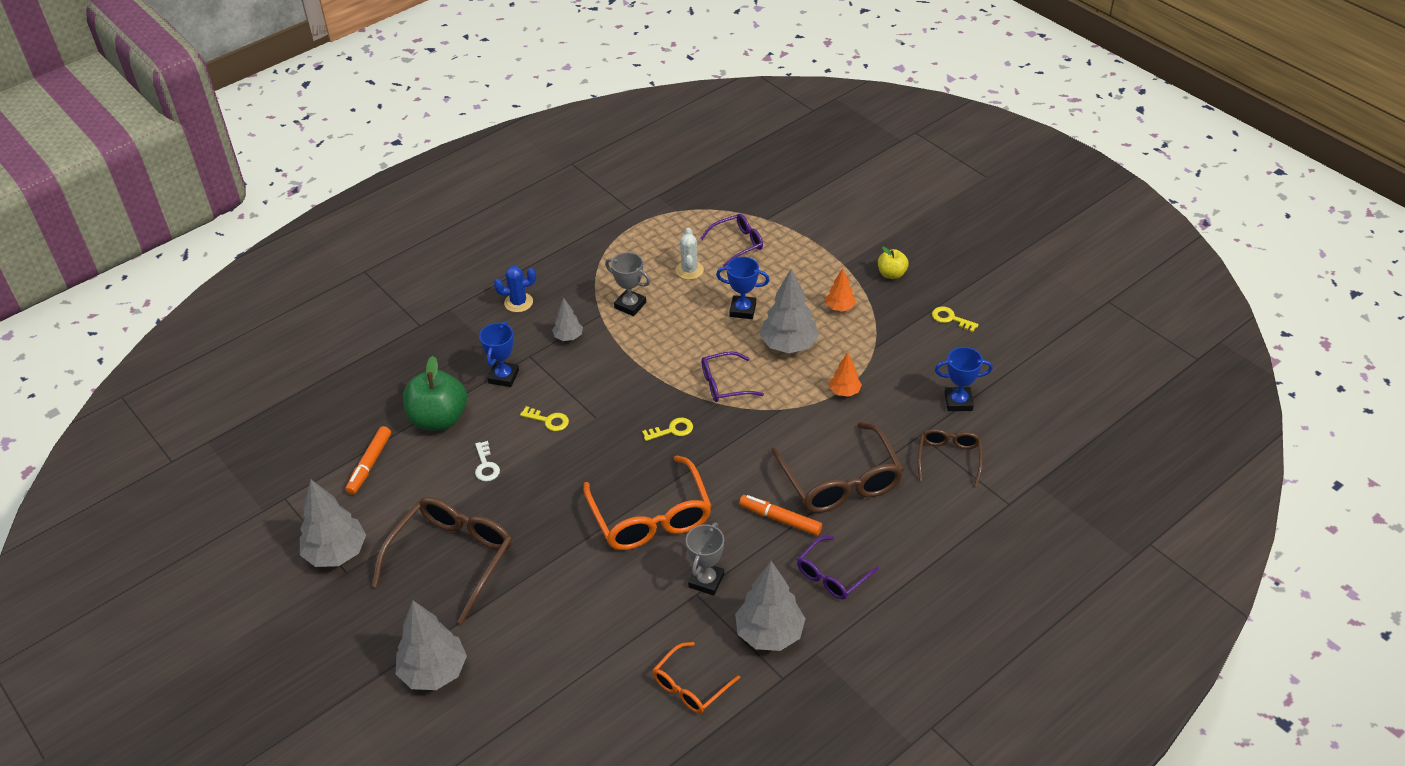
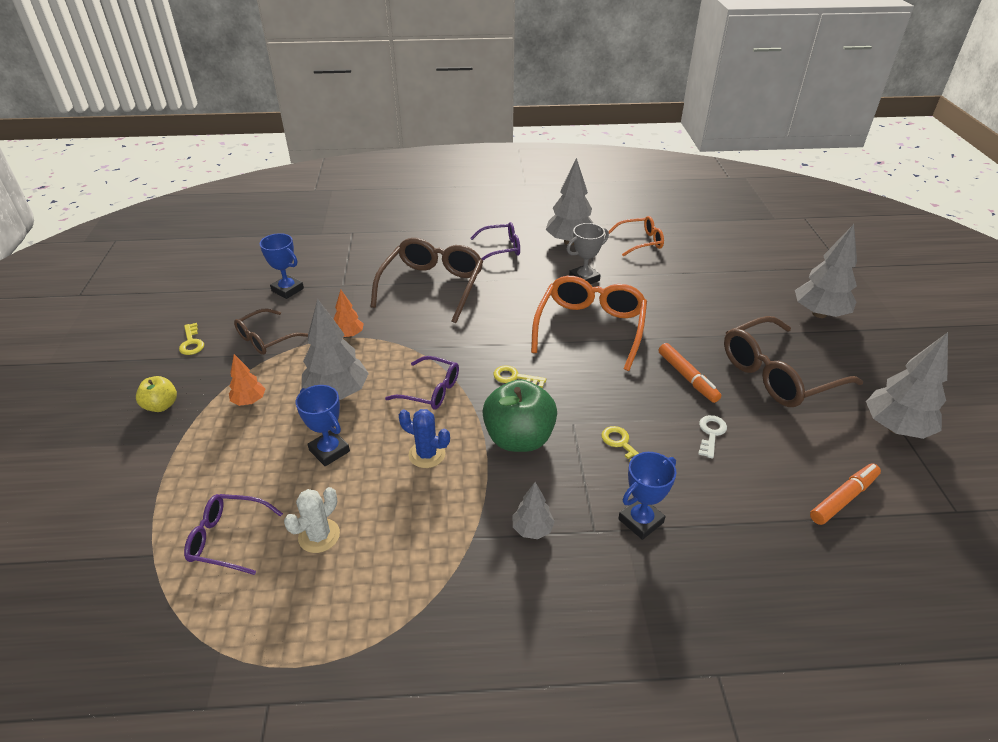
camera: 145 degrees left, 5 degrees down
green apple [403,356,467,431] -> green apple moved to [482,379,557,452]
blue cactus [494,266,536,312] -> blue cactus moved to [399,409,450,468]
grey trophy [605,252,650,316] -> none
orange marker [739,495,822,536] -> orange marker moved to [659,343,721,403]
brown glasses [918,429,983,487] -> brown glasses moved to [234,309,308,355]

